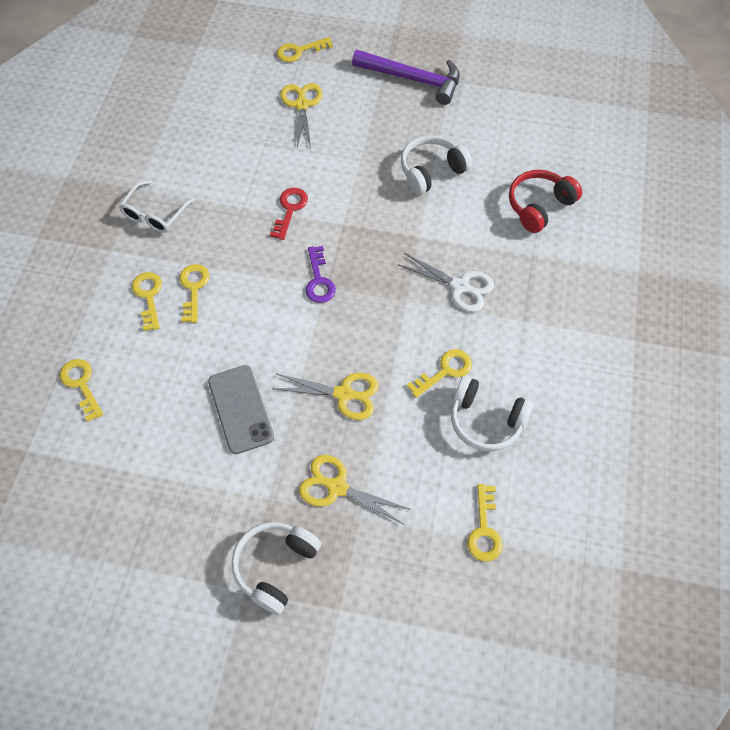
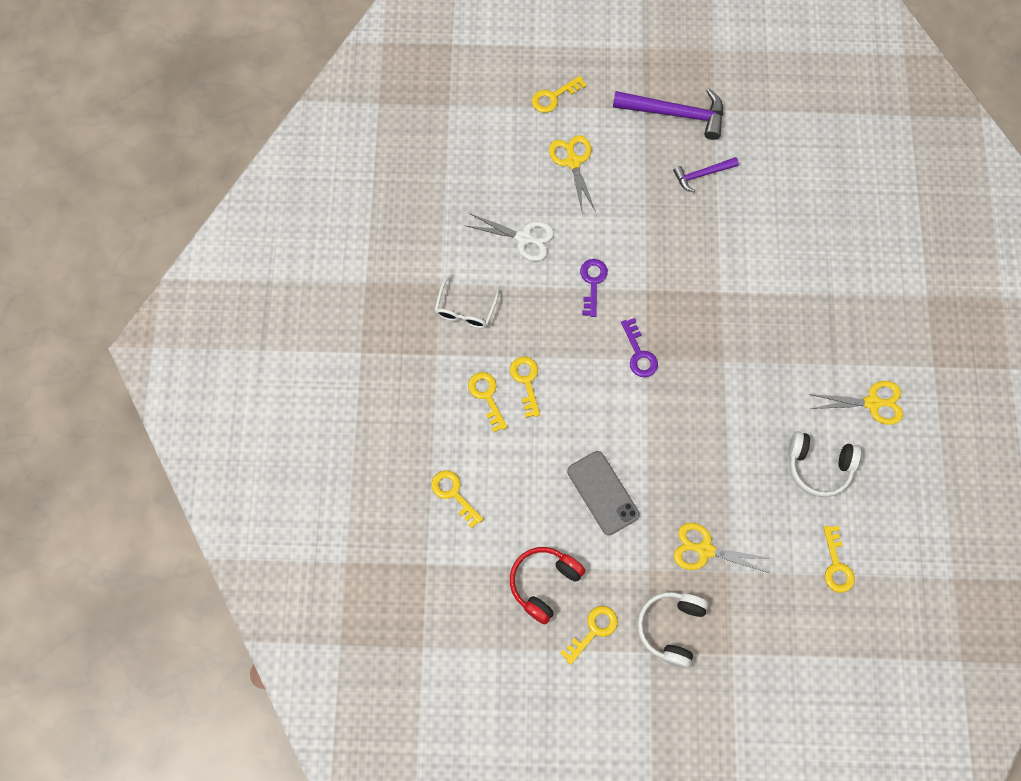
camera: 10 degrees left, 10 degrees up
red key [270,188,308,240] -> purple key [580,259,608,317]
yellow scissors [272,373,379,420] -> yellow scissors moved to [809,381,903,425]
white scissors [397,253,494,312] -> white scissors moved to [467,213,554,261]
white headphones [401,135,472,195] -> none
yellow key [407,349,472,398] -> yellow key moved to [560,606,618,665]
red headphones [509,170,582,233] -> red headphones moved to [510,547,585,625]
none -> purple hammer [673,157,739,192]

